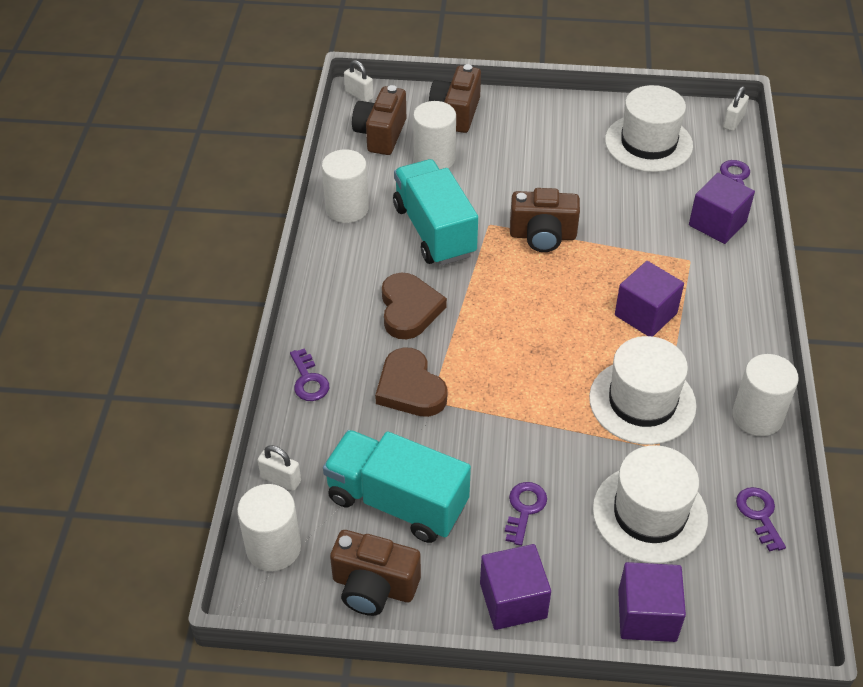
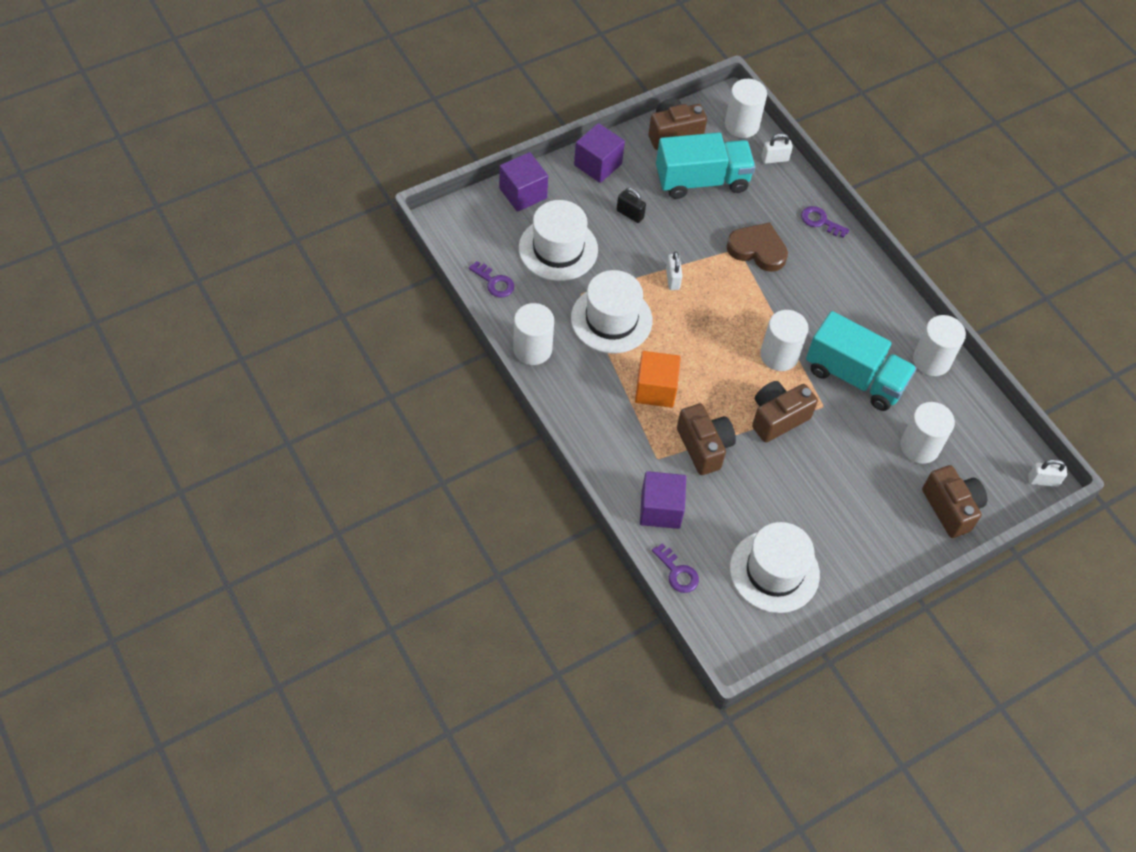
camera: 140 degrees right, 10 degrees up
brown camera [352,85,406,155] -> brown camera moved to [677,404,736,475]
brown heart [382,273,447,339] -> none
purple key [505,482,547,546] -> black padlock [617,188,646,223]
purple cube [615,261,684,337] -> orange cube [635,351,681,408]
white padlock [723,86,749,131] -> white padlock moved to [666,251,683,290]
none -> white cylinder [760,310,809,371]

